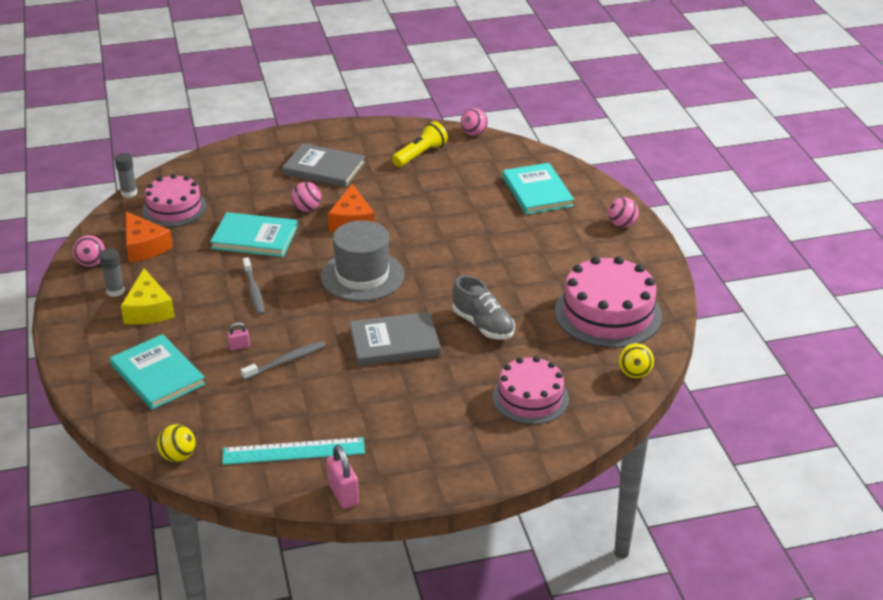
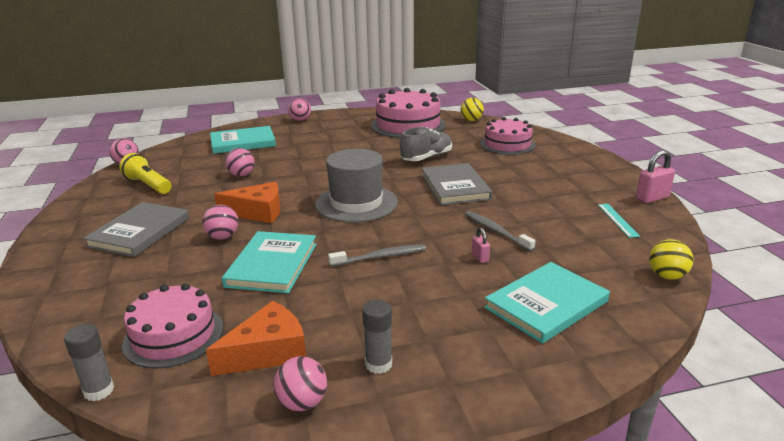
camera: 90 degrees left, 10 degrees down
yellow cheese [121,268,175,325] -> none
turquoise ruler [222,437,365,465] -> turquoise ruler [598,204,640,238], size x0.56
none -> pink ball [225,148,254,177]

